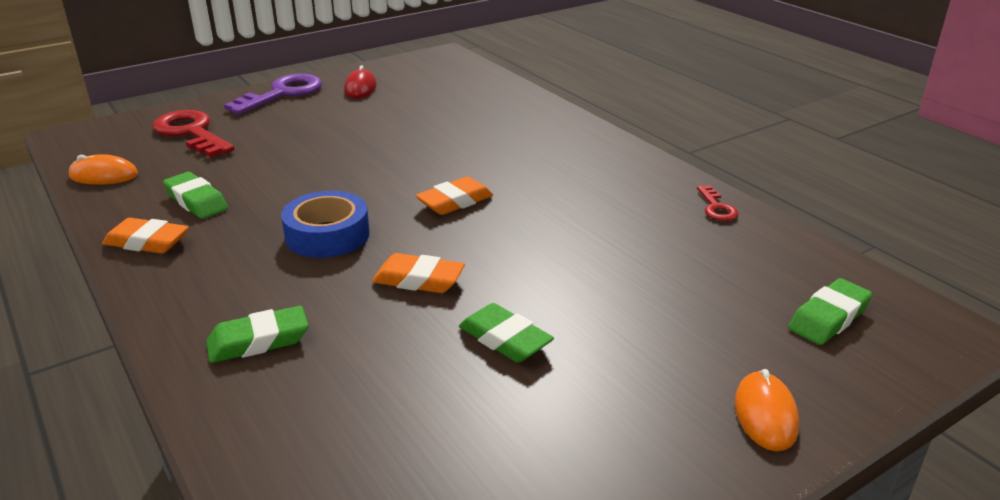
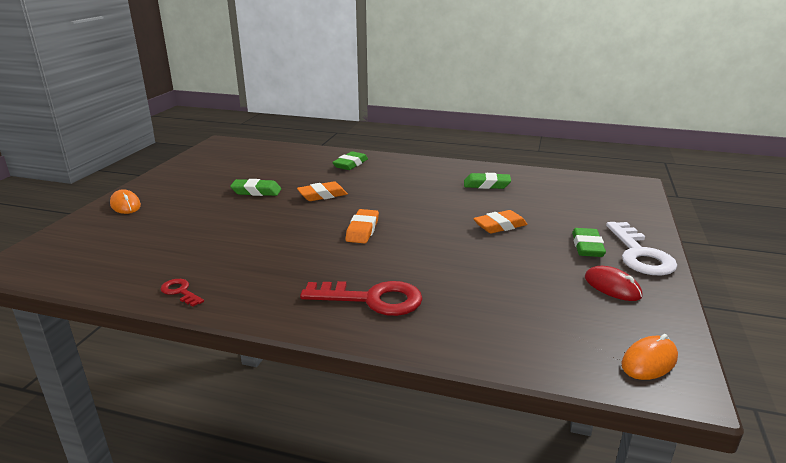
camera: 140 degrees right, 5 degrees down
orange mouse [69,154,138,185] -> orange mouse moved to [621,334,678,380]
orange eraser [102,218,189,254] -> orange eraser moved to [473,210,528,234]
red key [152,110,234,157] -> red key moved to [300,281,423,316]
purple key [224,74,322,114] -> white key [606,222,677,275]
blue tape [281,191,369,258] -> none
green eraser [788,278,872,345] -> green eraser moved to [572,228,606,257]

